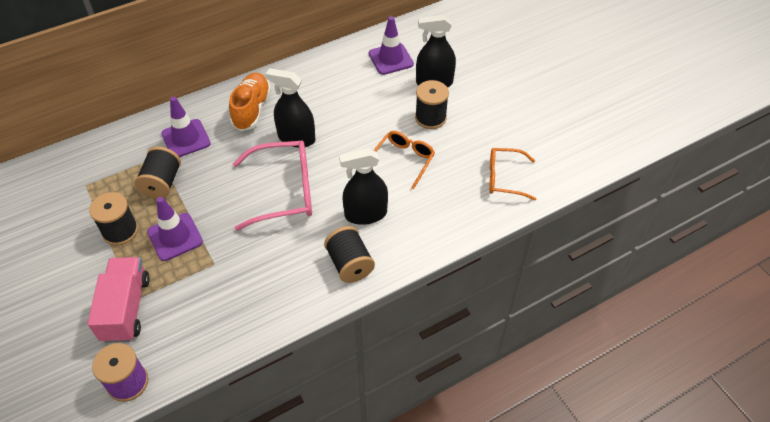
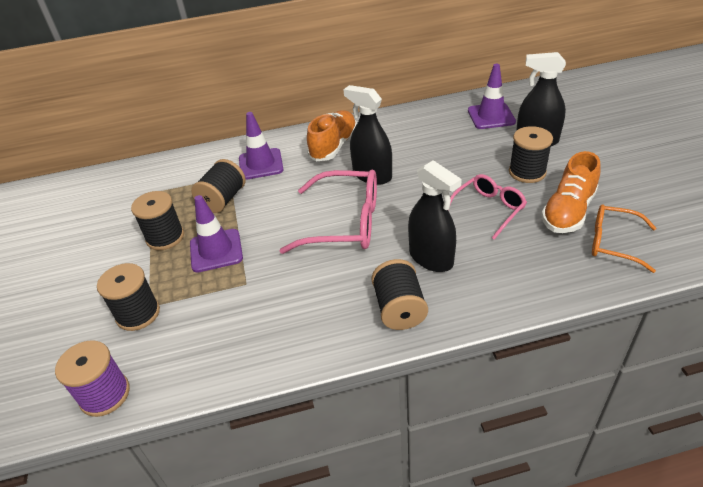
camera: 20 degrees right, 10 degrees down
pink truck [88,257,150,343] -> black spool [97,263,160,331]
black spray bottle [339,148,388,225] -> black spray bottle turned 135 degrees counterclockwise [408,160,462,272]
orange glasses [374,131,435,189] -> pink glasses [450,174,527,240]
none -> orange shoe [541,151,601,233]

